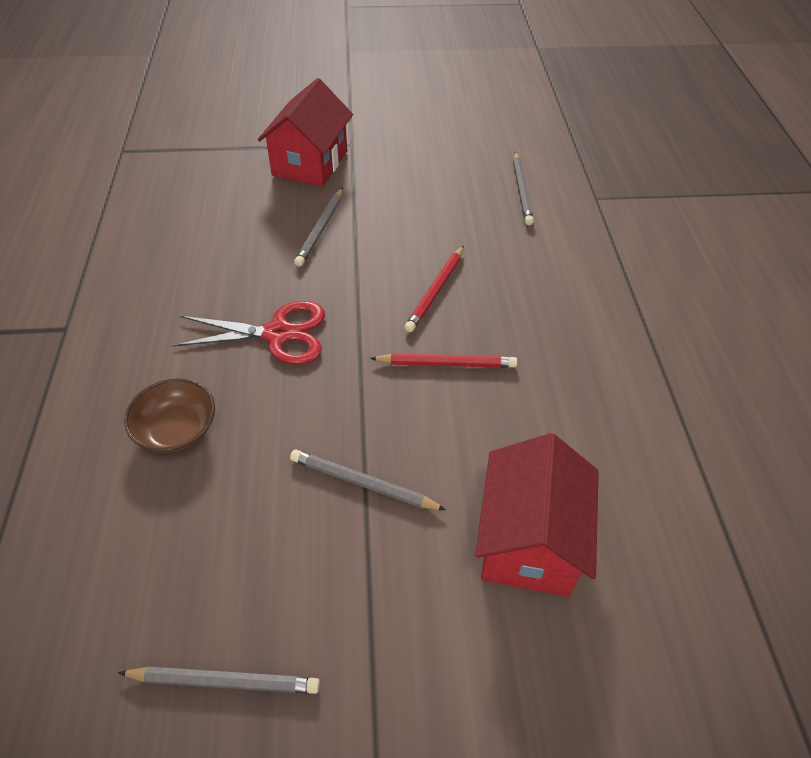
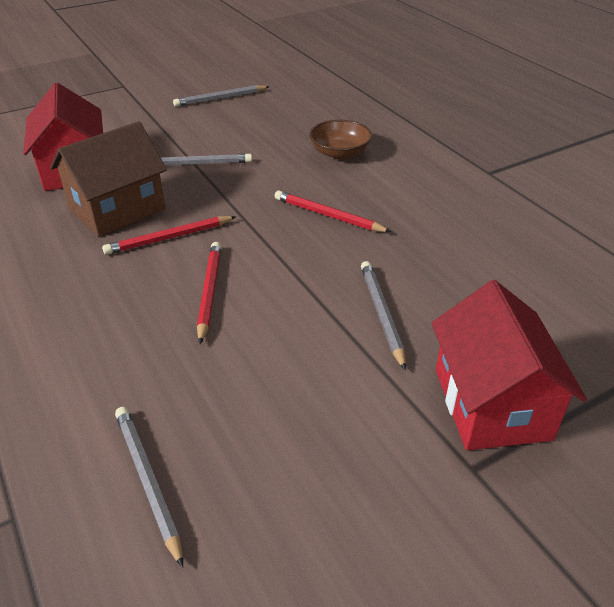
camera: 155 degrees right, 10 degrees down
red scissors [172,301,325,364] -> red pencil [275,190,391,232]
none -> brown house [50,121,167,237]

